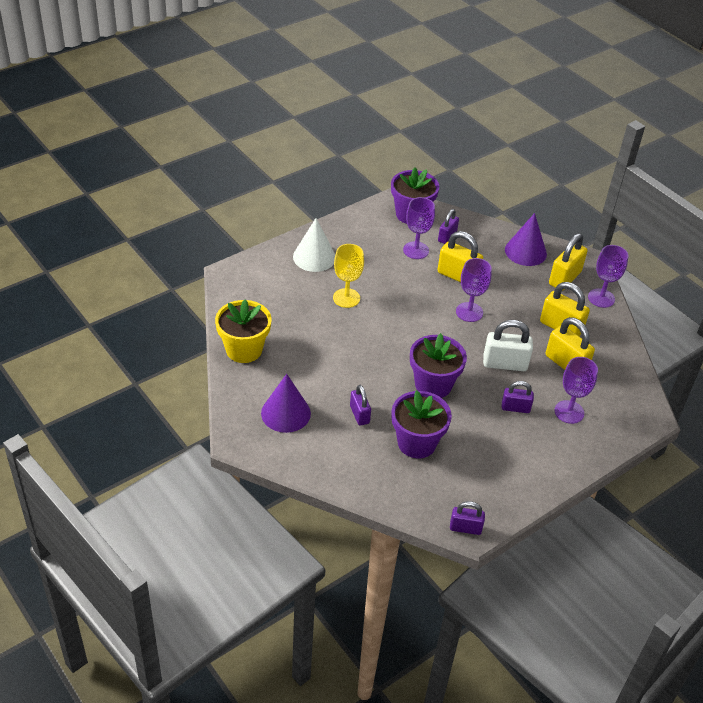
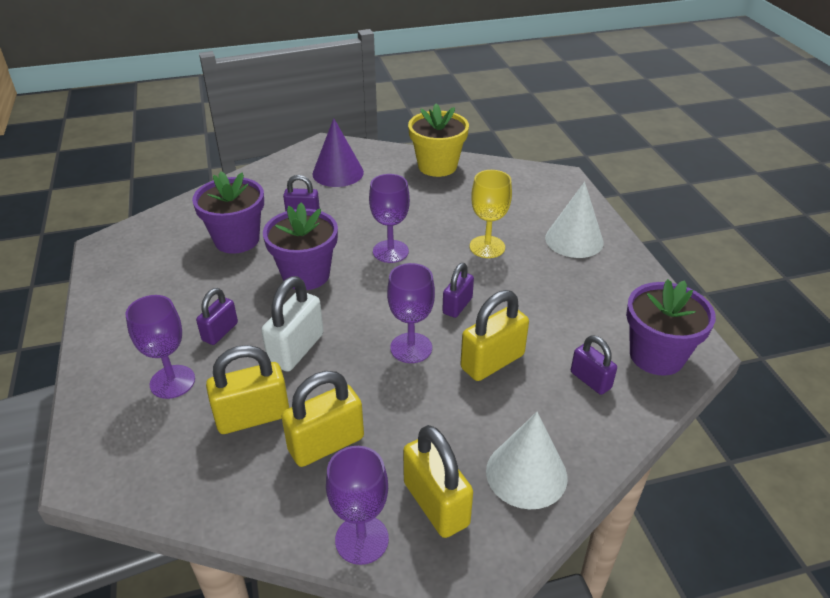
camera: 115 degrees right, 5 degrees down
purple goblet [403,197,435,259] -> purple goblet moved to [369,174,410,263]
purple padlock [450,501,485,535] -> purple padlock moved to [442,263,474,318]
purple cone [505,213,547,266] -> white cone [486,412,567,509]

